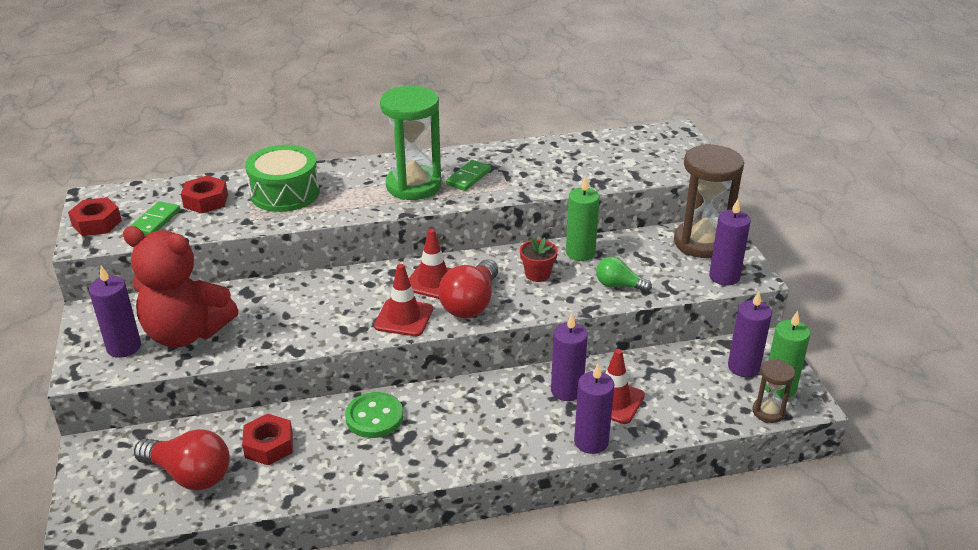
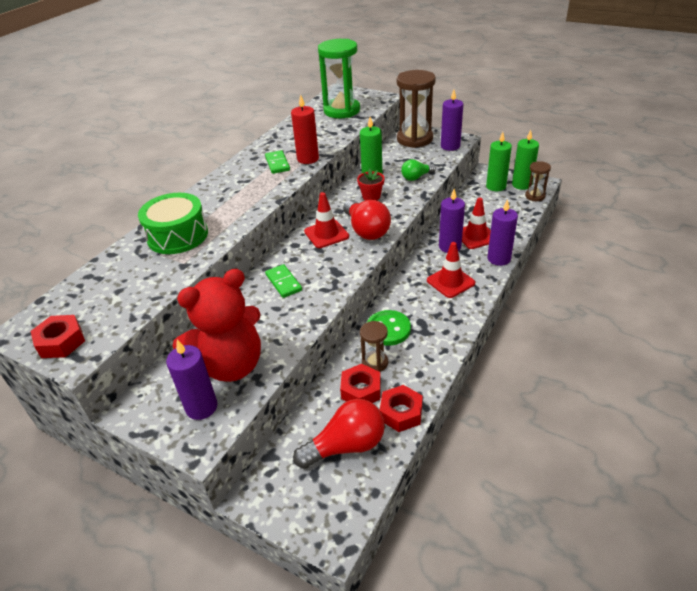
camera: 45 degrees left, 5 degrees up
green domino [131,201,180,235] -> green domino moved to [265,264,302,298]
red nut [181,175,228,214] -> red nut moved to [380,385,423,432]
red traffic cone [374,264,433,336] -> red traffic cone moved to [427,242,475,298]
green hourglass [380,86,442,200] -> green hourglass moved to [318,39,360,118]
purple candle [728,291,772,377] -> green candle [486,132,512,191]
none -> red candle [291,94,319,164]
none -> brown hourglass [360,321,388,372]

